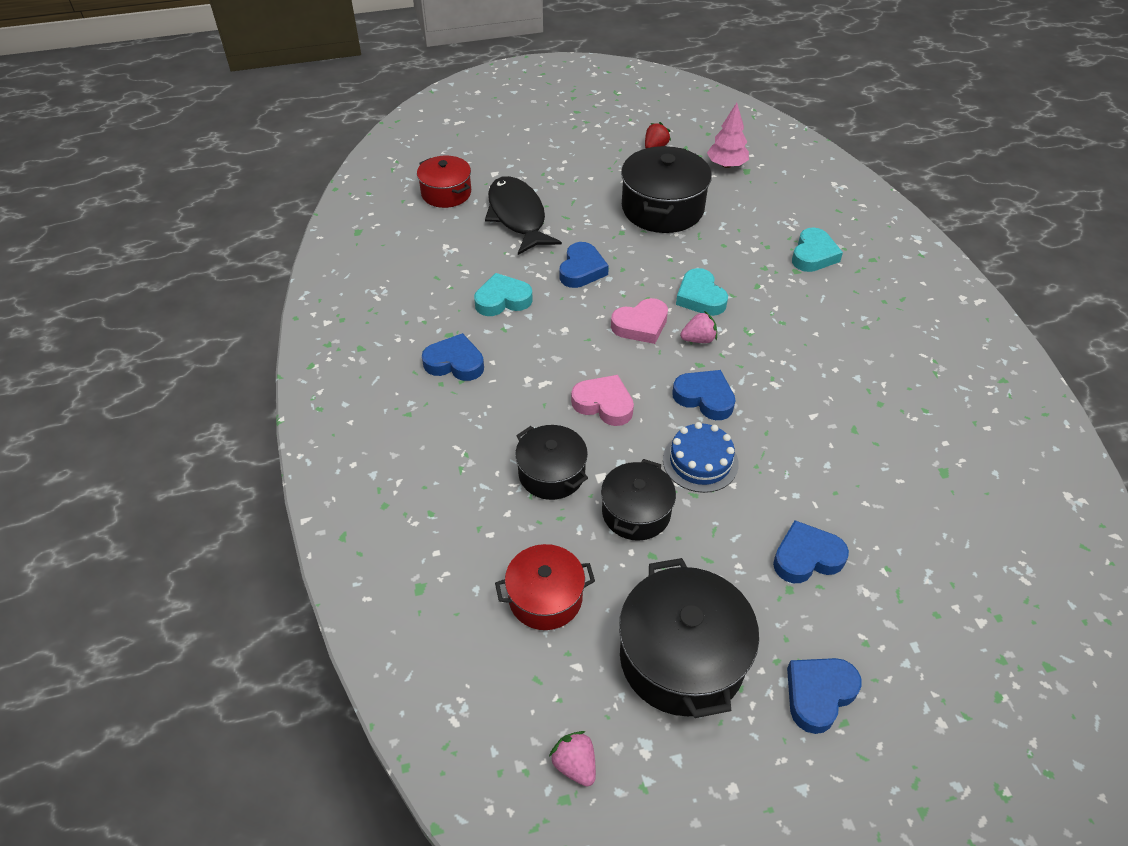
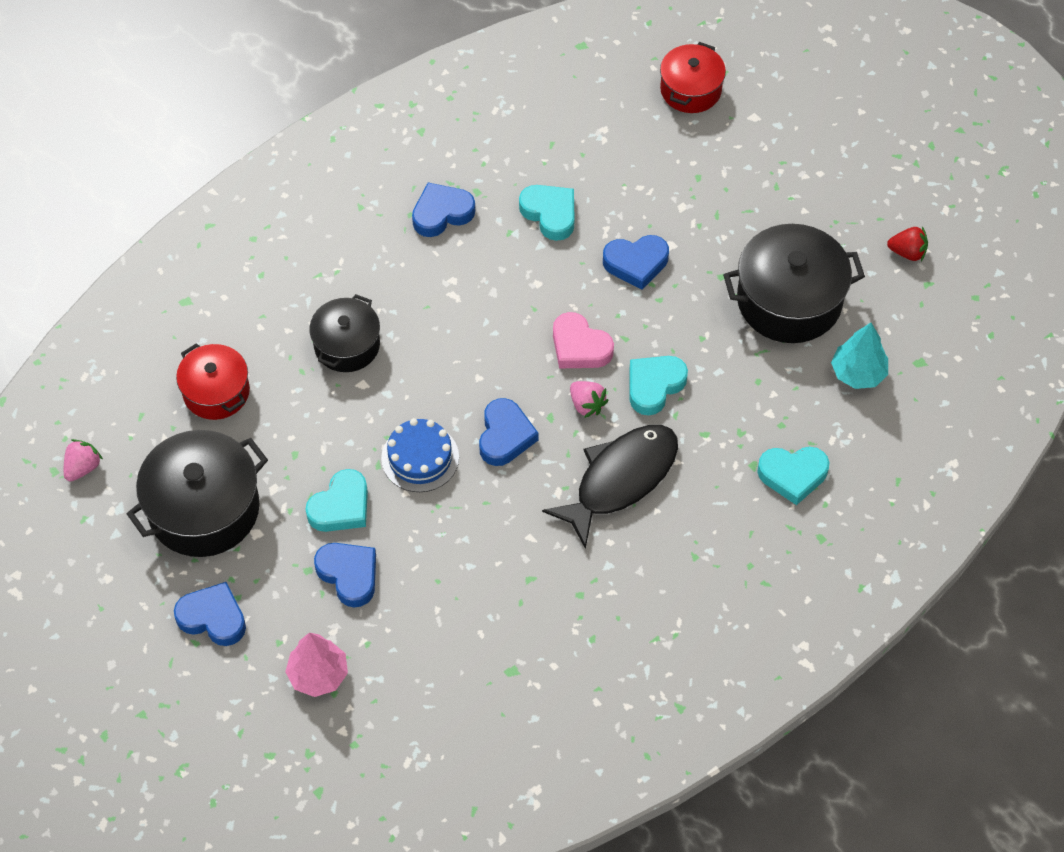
camera: 65 degrees right, 10 degrees up
blue heart [422,333,484,381] -> blue heart turned 105 degrees counterclockwise [412,182,475,237]
black fish [485,176,562,255] -> black fish moved to [542,425,678,549]
pink heart [571,375,634,426] -> none
black pot [601,459,676,541] -> none
pink tree [707,103,749,168] -> pink tree moved to [285,633,348,697]
none -> turquoise heart [305,469,368,532]
none -> turquoise tree [831,323,888,389]

